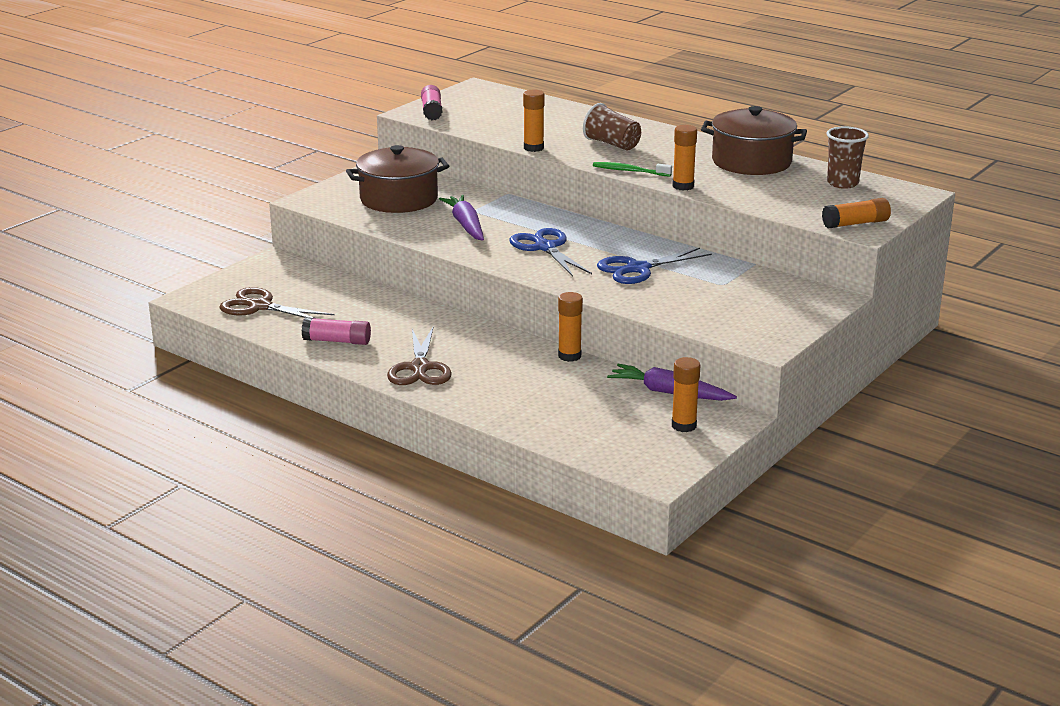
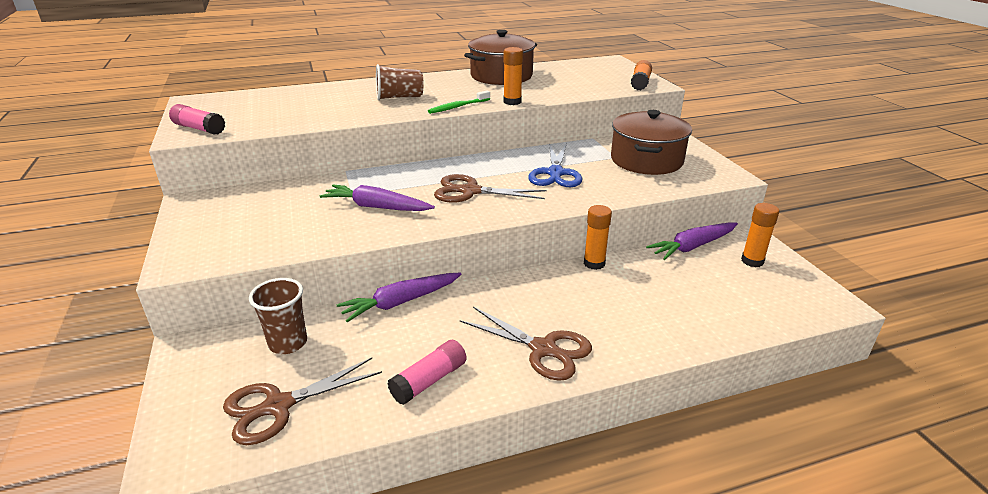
camera: 55 degrees left, 5 degrees up
brown pot [346,145,449,213] -> brown pot moved to [611,110,692,175]
blue scissors [509,228,592,277] -> brown scissors [434,174,546,203]
orange glue stick [523,89,545,152] -> none
brown cup [827,126,869,189] -> brown cup moved to [249,278,307,354]
none -> purple carrot [337,273,462,322]

